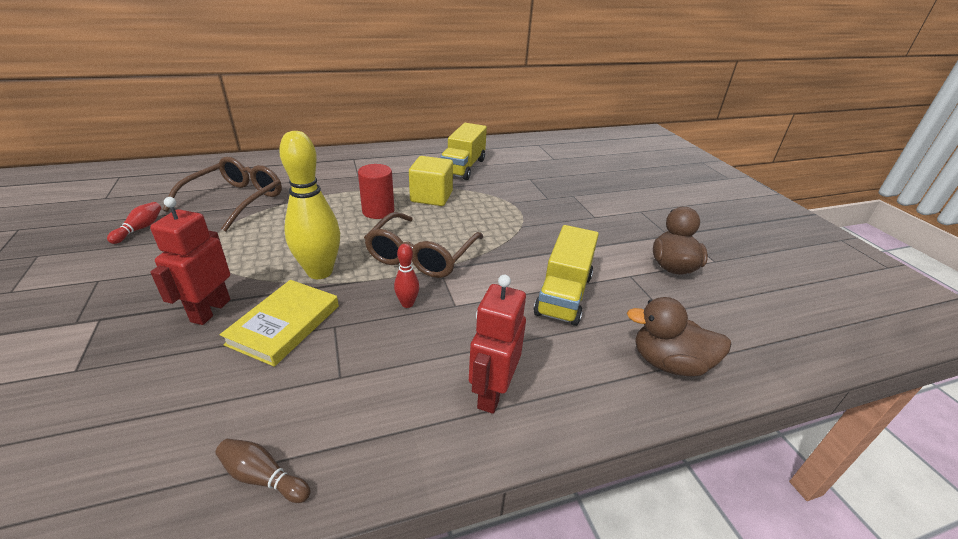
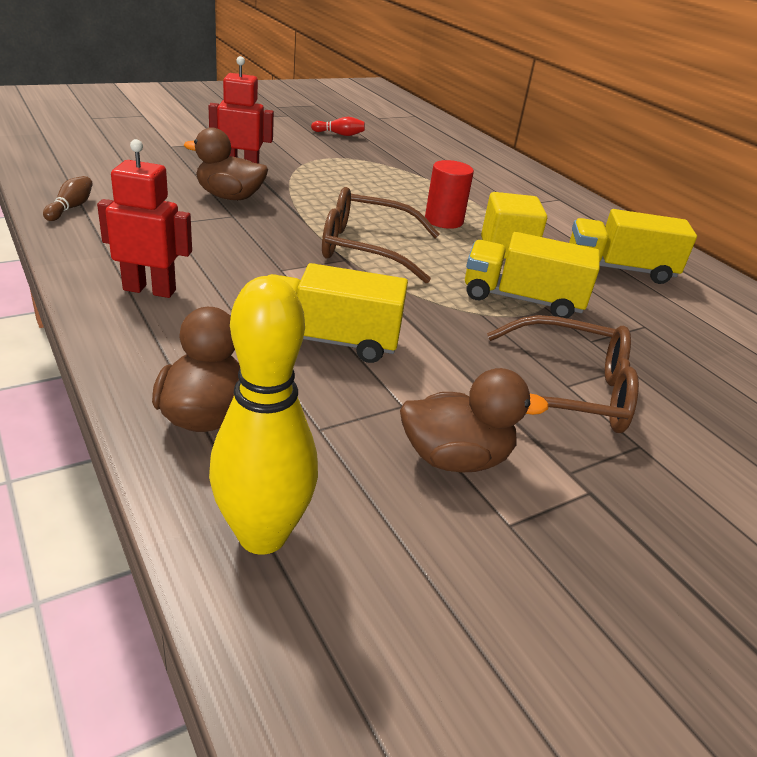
camera: 75 degrees right, 0 degrees up
brown glasses [163,157,282,232] -> brown glasses moved to [487,315,639,433]
yellow book [220,280,339,367] -> brown duck [184,128,268,200]
yellow bowling pin [279,131,340,279] -> yellow bowling pin moved to [209,276,318,555]
red bowling pin [394,244,419,308] -> none
none -> yellow truck [465,232,600,319]

